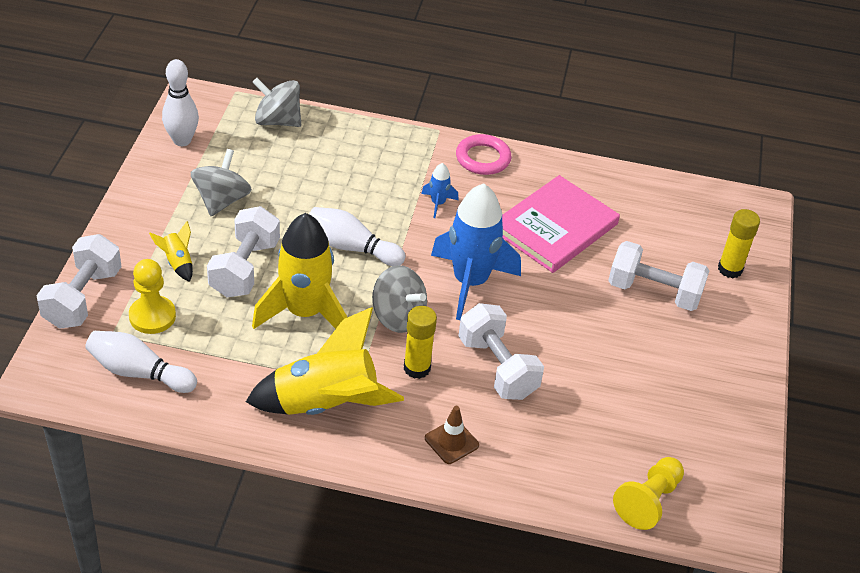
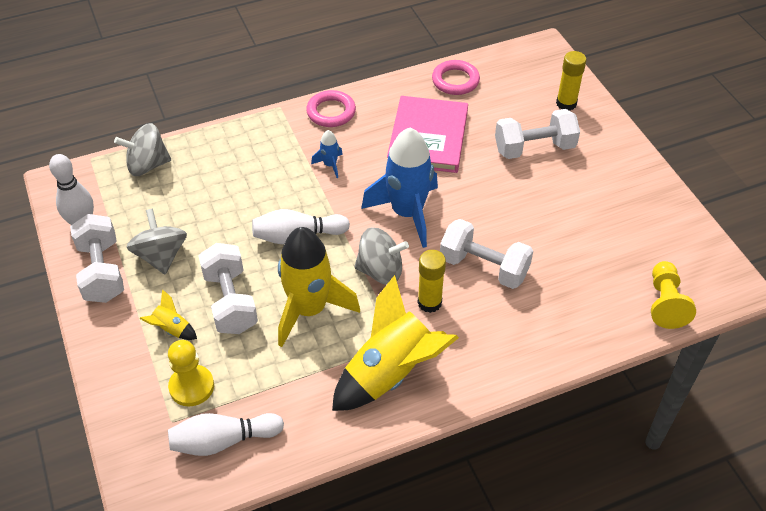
camera: 30 degrees left, 5 degrees up
white dumbbell [36,234,122,329] -> white dumbbell moved to [70,214,124,303]
brown traffic cone [425,406,479,464] -> none
none -> pink ring [432,60,480,95]

